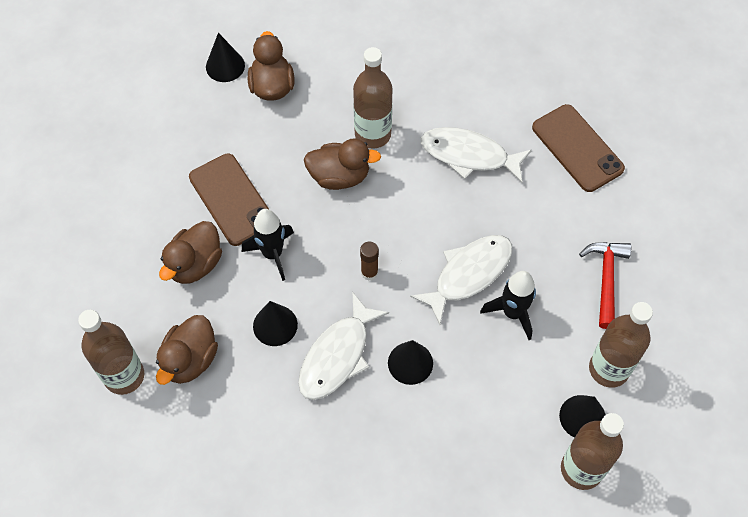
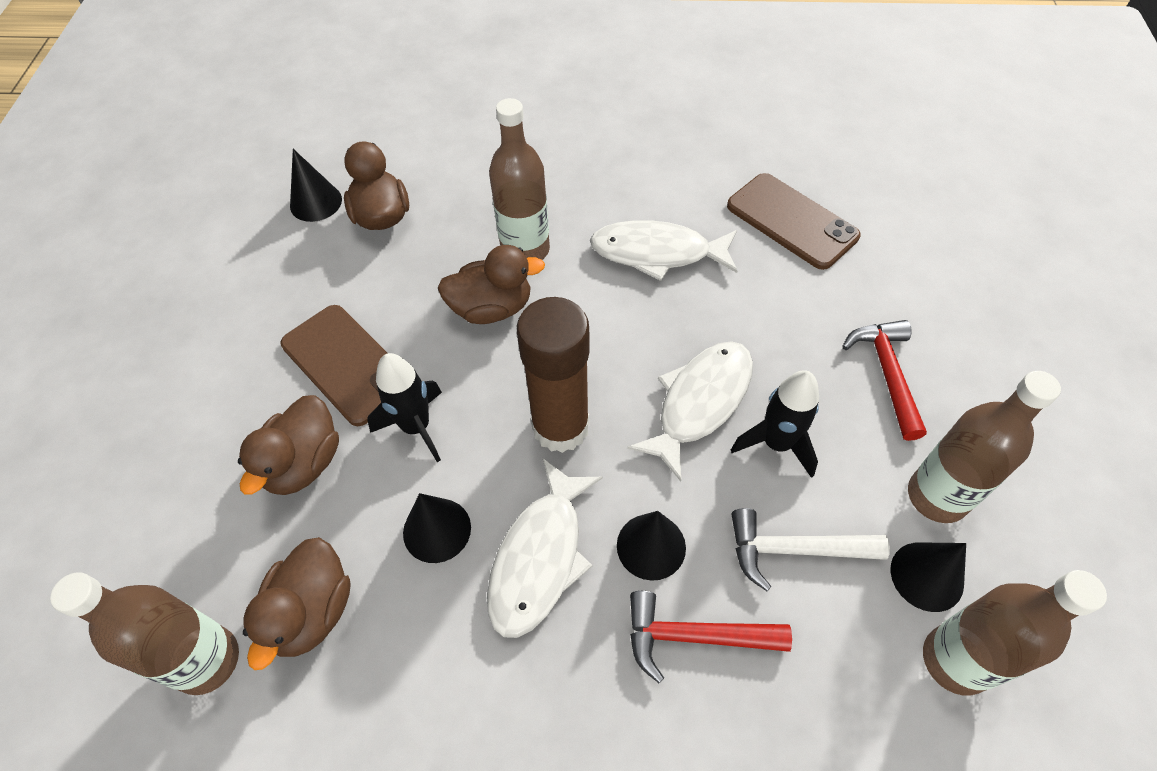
camera: 10 degrees left, 5 degrees down
brown glue stick [360,241,379,281] -> brown glue stick [517,297,590,453], size x2.30
none -> red hammer [630,591,792,683]
none -> white hammer [732,508,890,591]

